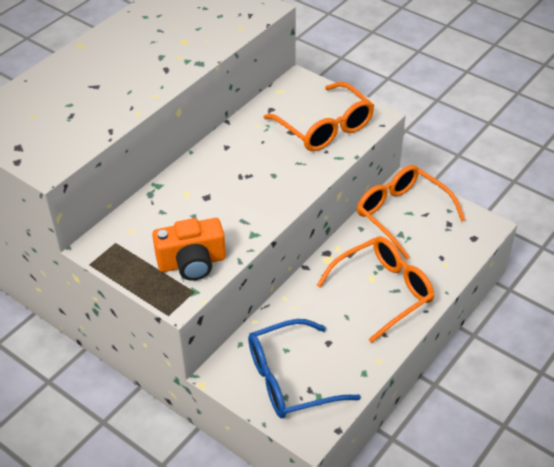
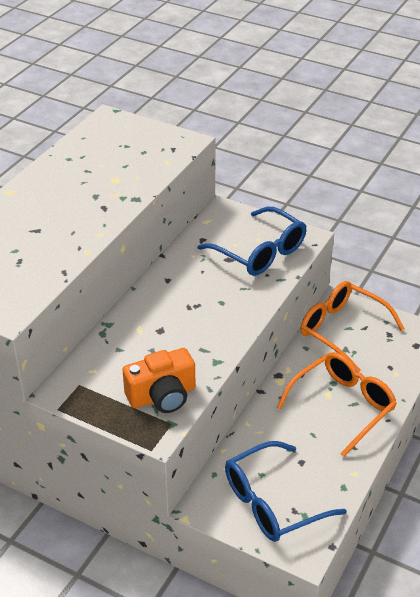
camera: 10 degrees left, 5 degrees down
orange glasses [263,82,374,151] -> blue glasses [198,207,306,276]

